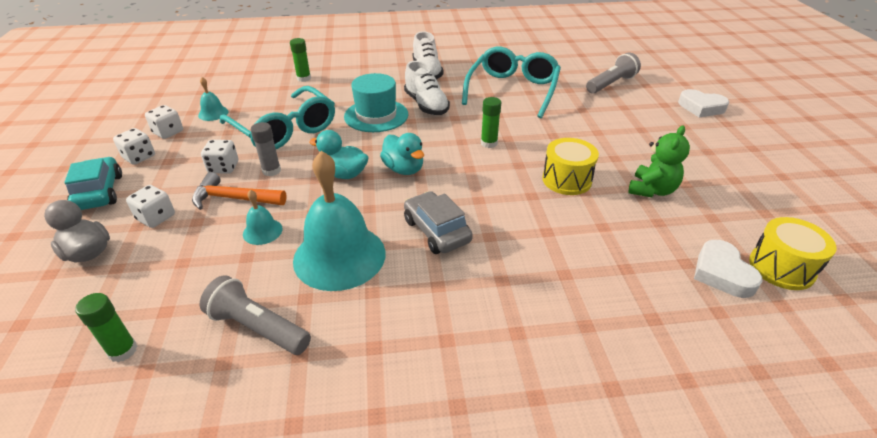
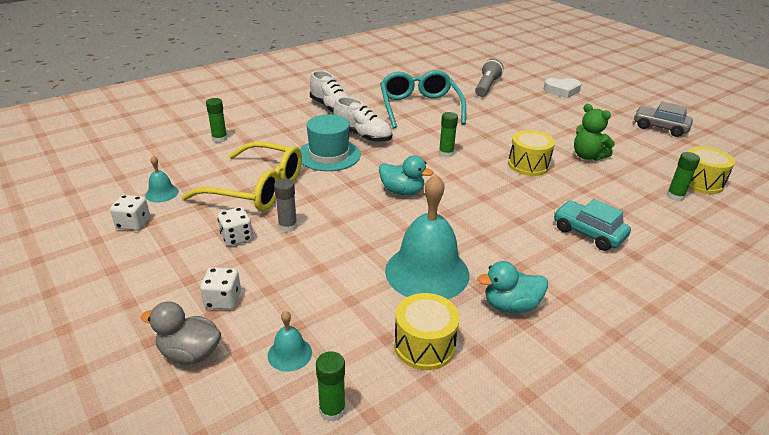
camera: 30 degrees left, 5 degrees down
turquoise car [64,157,122,210] -> turquoise car moved to [554,199,631,251]
white dice [113,128,155,165] -> none
orange hammer [192,172,287,210] -> none
grey flashlight [200,275,311,355] -> yellow drum [394,293,460,370]
turquoise glasses [220,86,335,149] -> yellow glasses [182,141,302,211]
turquoise bell [243,190,283,245] -> turquoise bell moved to [268,311,312,372]
turquoise duck [309,130,369,179] -> turquoise duck moved to [477,261,548,313]
grey car [404,191,473,254] -> grey car moved to [634,101,693,137]
green teddy bear [629,125,690,197] -> green teddy bear turned 135 degrees clockwise [574,104,615,161]
white heart [694,240,763,298] -> green glue stick [667,152,700,201]

